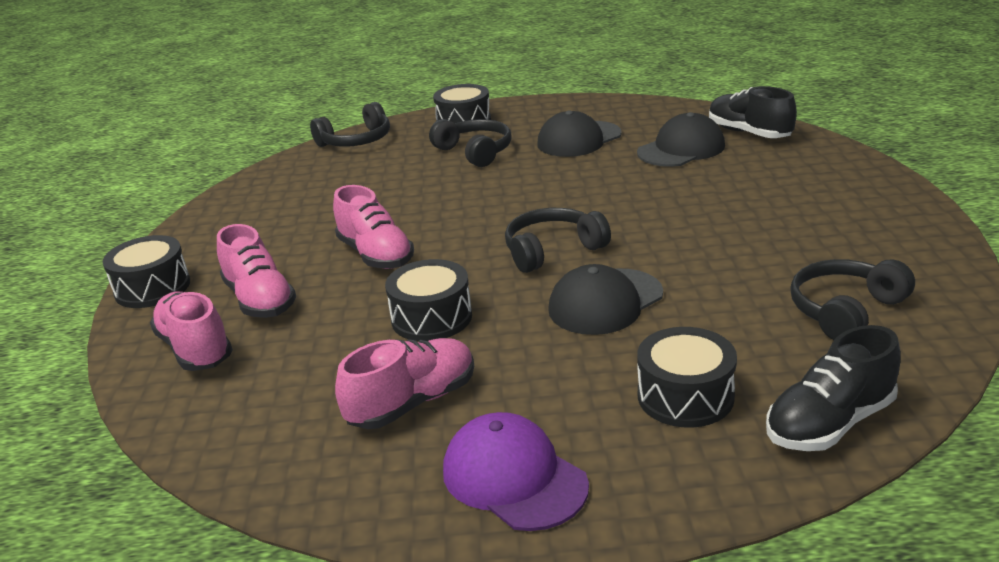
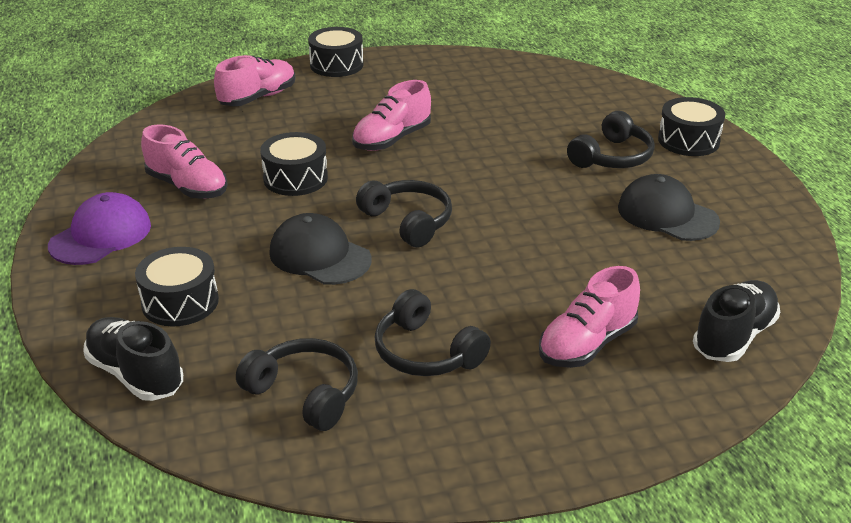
camera: 75 degrees right, 5 degrees up
pink shoe [217,224,296,318] -> pink shoe moved to [539,266,640,368]
black headphones [310,102,390,147] -> black headphones moved to [374,289,491,376]
black cap [637,112,725,167] -> none

